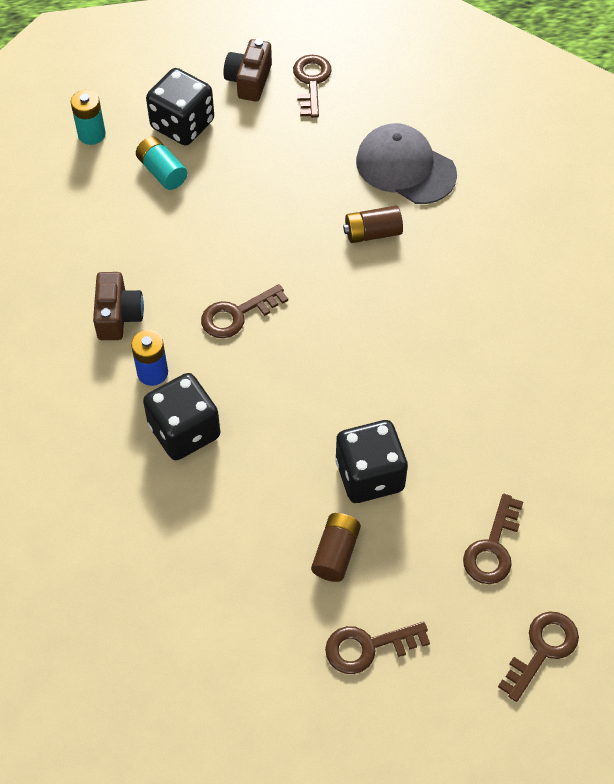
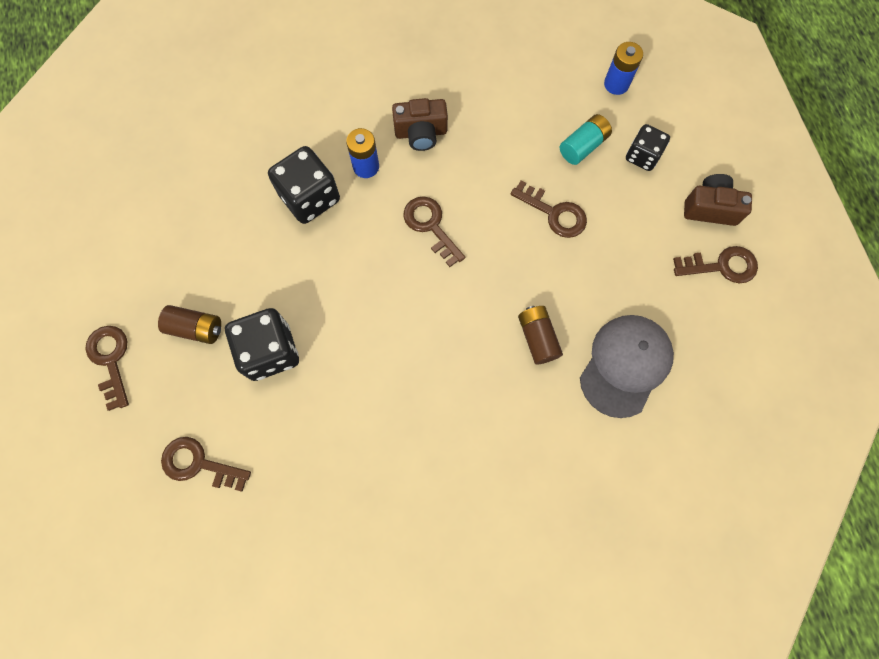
camera: 85 degrees right, 15 degrees up
turquoise battery [71,90,106,145] -> blue battery [604,42,643,95]
black dice [146,68,214,146] -> black dice [626,124,670,171], size x0.62
brown key [498,611,579,702] -> brown key moved to [510,181,587,238]

